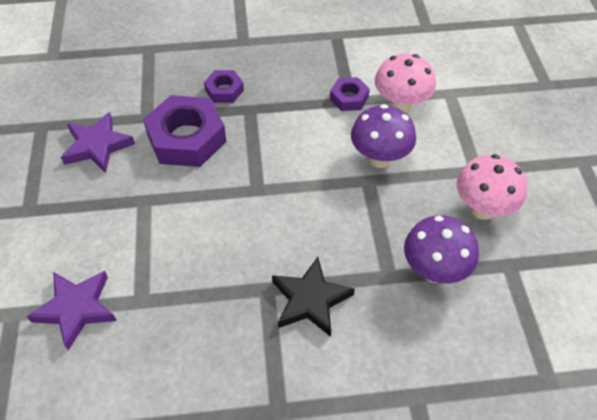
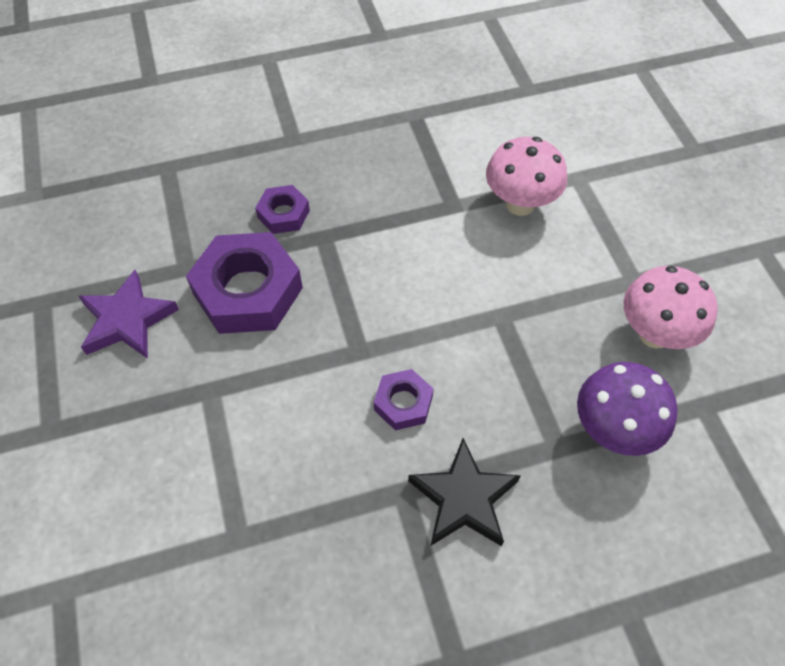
camera: 10 degrees left, 5 degrees up
purple star [27,271,117,351] -> none
purple nut [330,77,370,111] -> purple nut moved to [374,369,434,430]
purple mushroom [351,104,416,168] -> none

